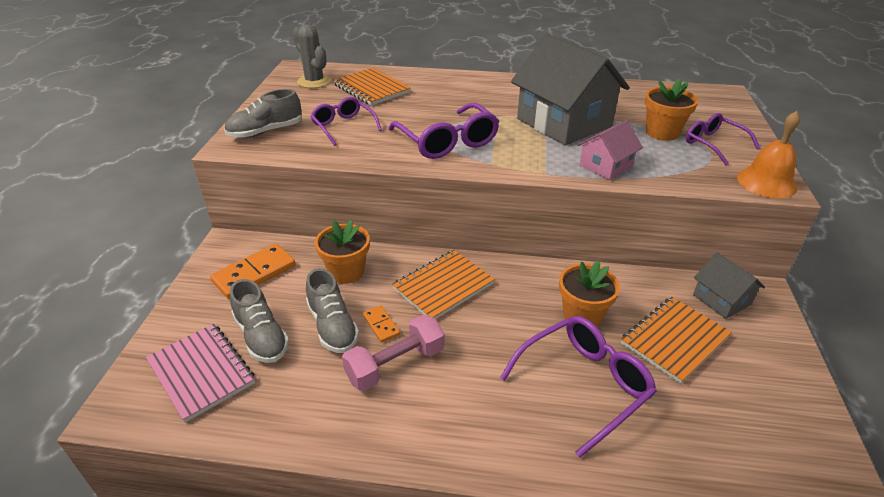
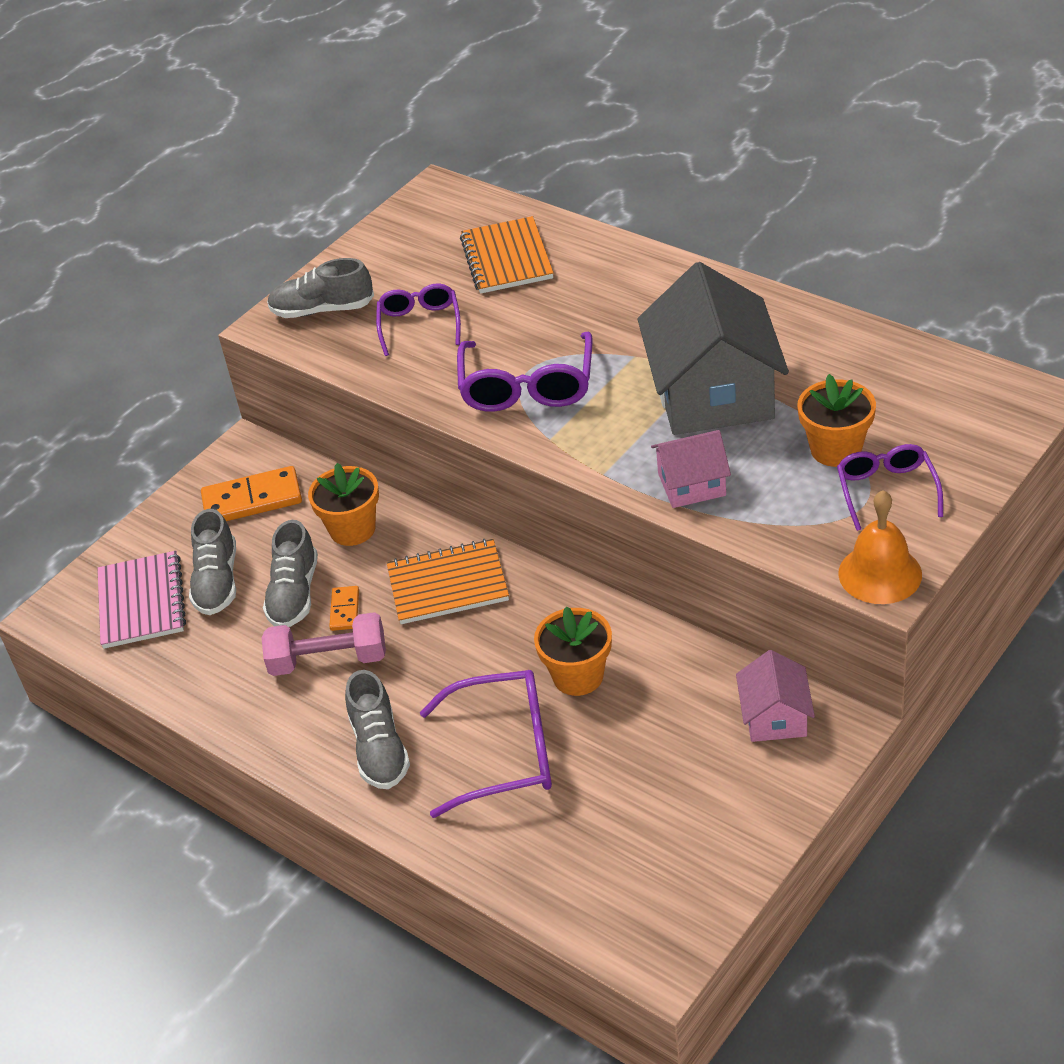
camera: 35 degrees right, 5 degrees up
grey cactus [293,24,332,88] -> none
orange notebook [621,297,732,384] -> none
grey house [693,253,765,319] -> pink house [736,650,815,742]
none -> grey shoe [345,670,410,789]

